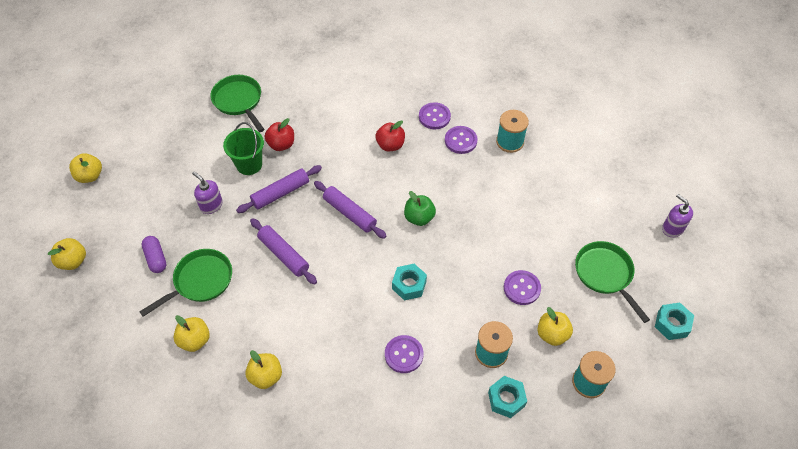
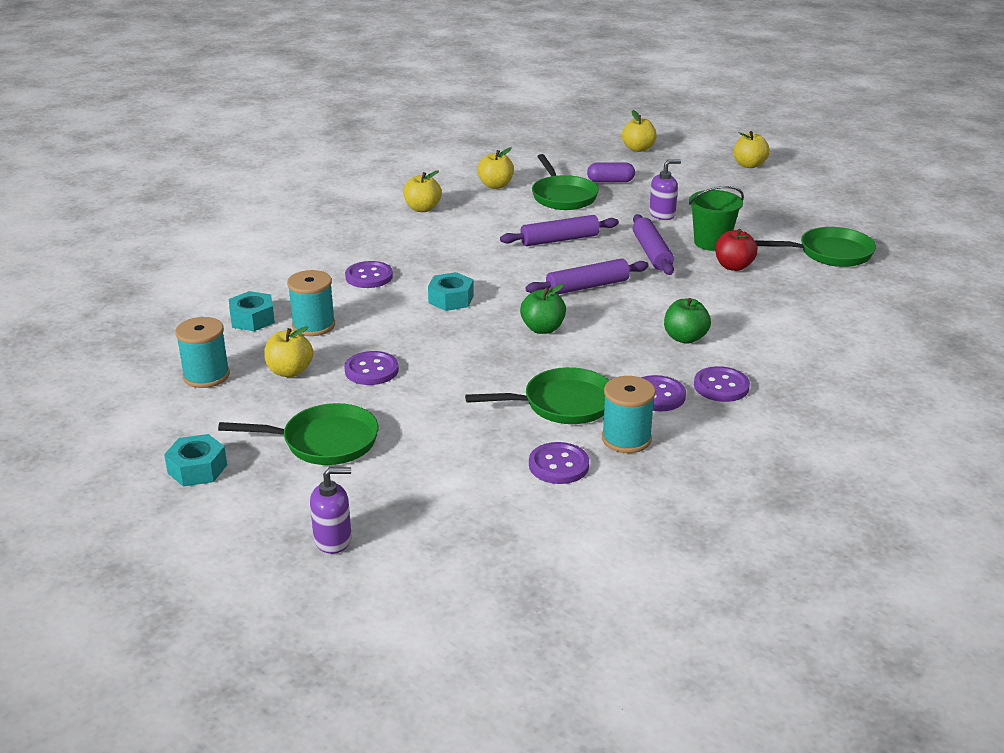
camera: 115 degrees right, 25 degrees down
red apple [376,121,405,151] -> green apple [664,298,711,344]
none -> green pan [465,367,609,424]
none -> purple button [529,442,589,484]

